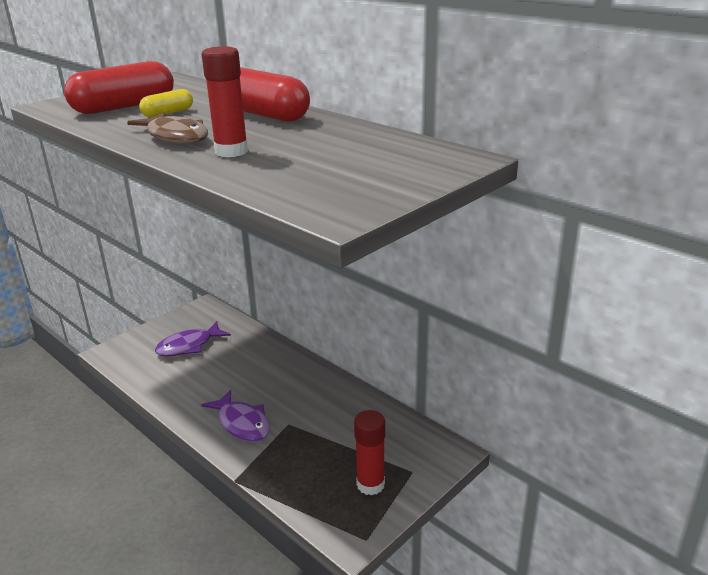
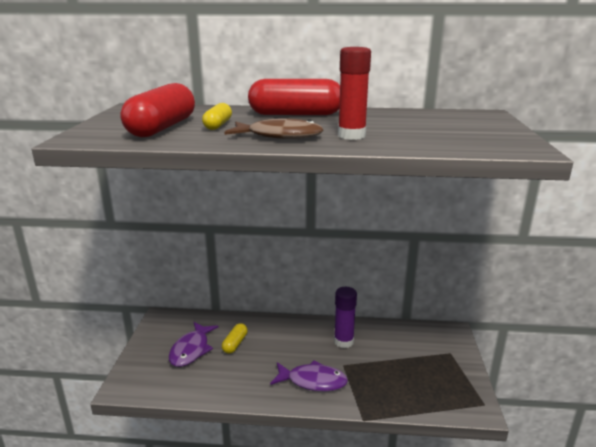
camera: 40 degrees left, 5 degrees down
red glue stick [354,410,385,495] -> none
none -> yellow capsule [222,323,248,354]
none -> purple glue stick [334,287,357,348]

